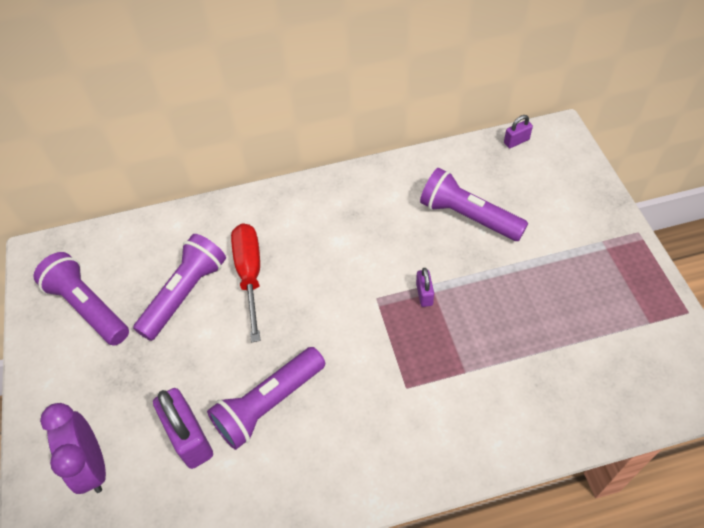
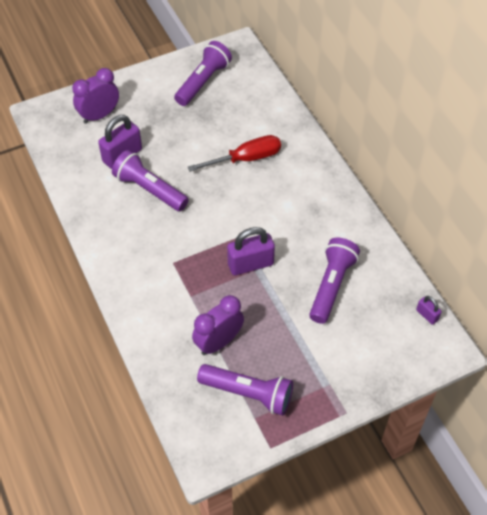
camera: 75 degrees right, 0 degrees up
purple flashlight [133,234,226,341] -> purple flashlight moved to [197,364,293,416]
purple padlock [416,268,434,307] -> purple padlock [227,227,275,275], size x1.96
none -> purple clock [192,295,244,355]

